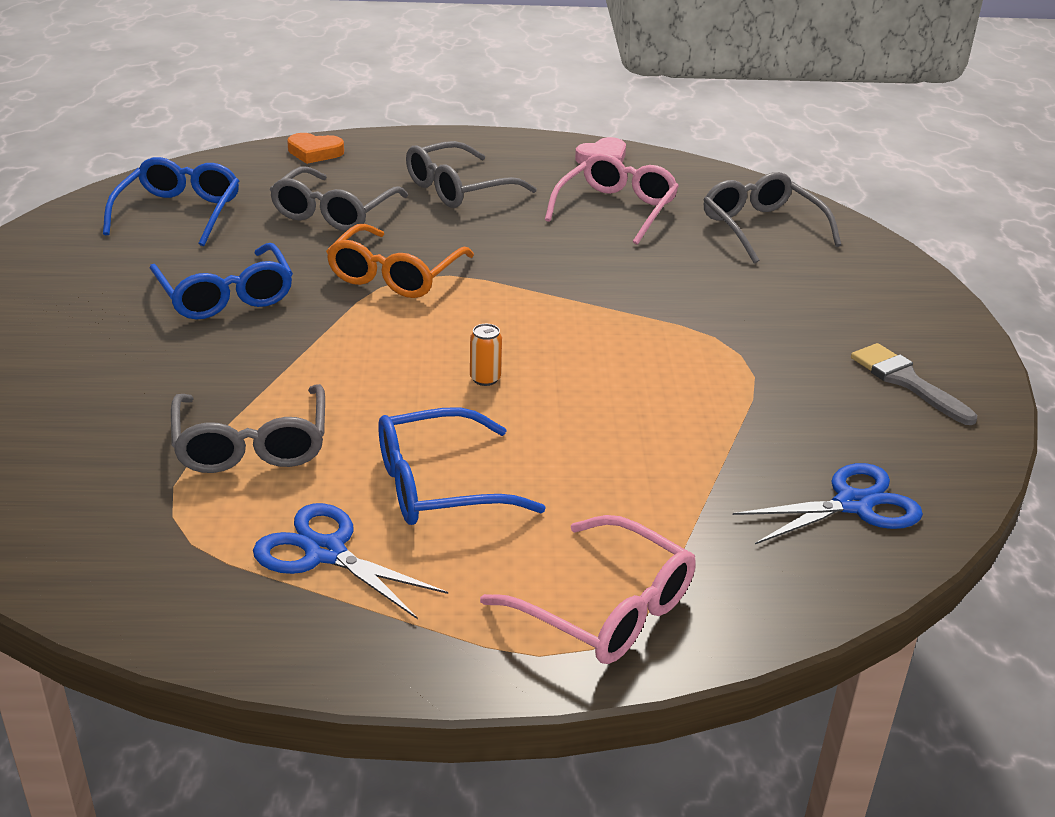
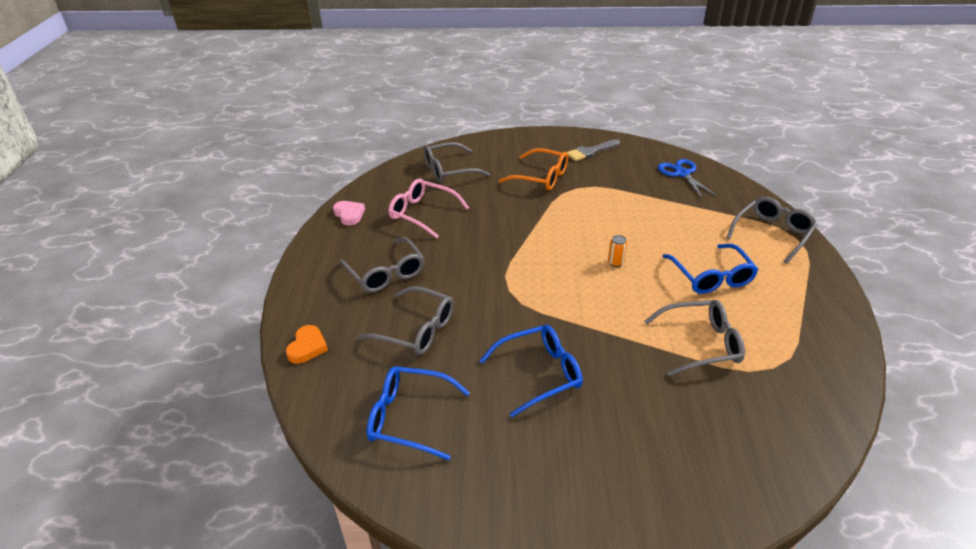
camera: 85 degrees left, 5 degrees up
blue scissors [253,503,448,619] -> none
orange glasses [326,224,474,298] -> orange glasses moved to [499,148,568,190]
pink glasses [480,515,696,664] -> grey glasses [726,197,817,264]

